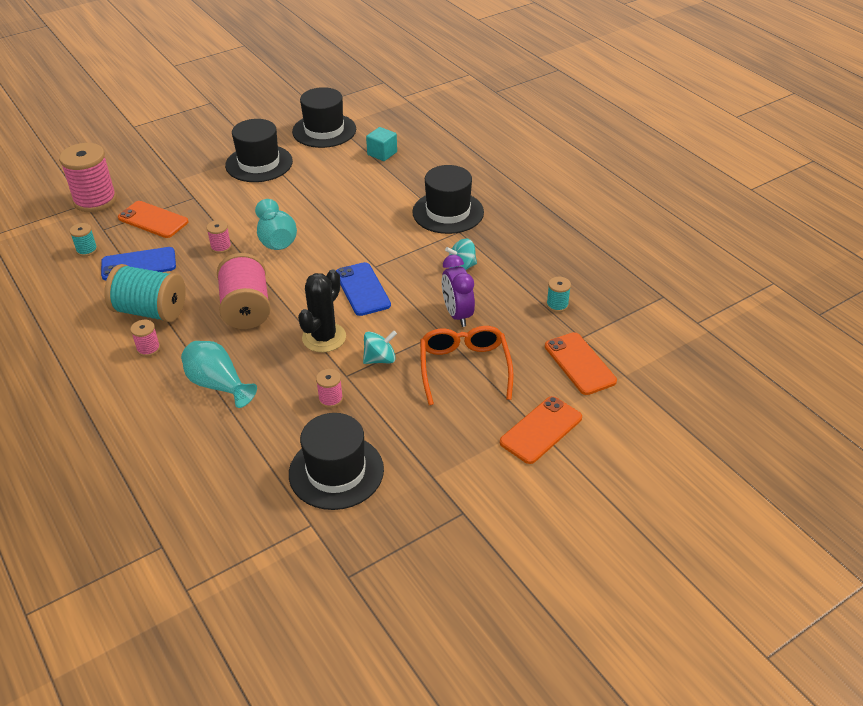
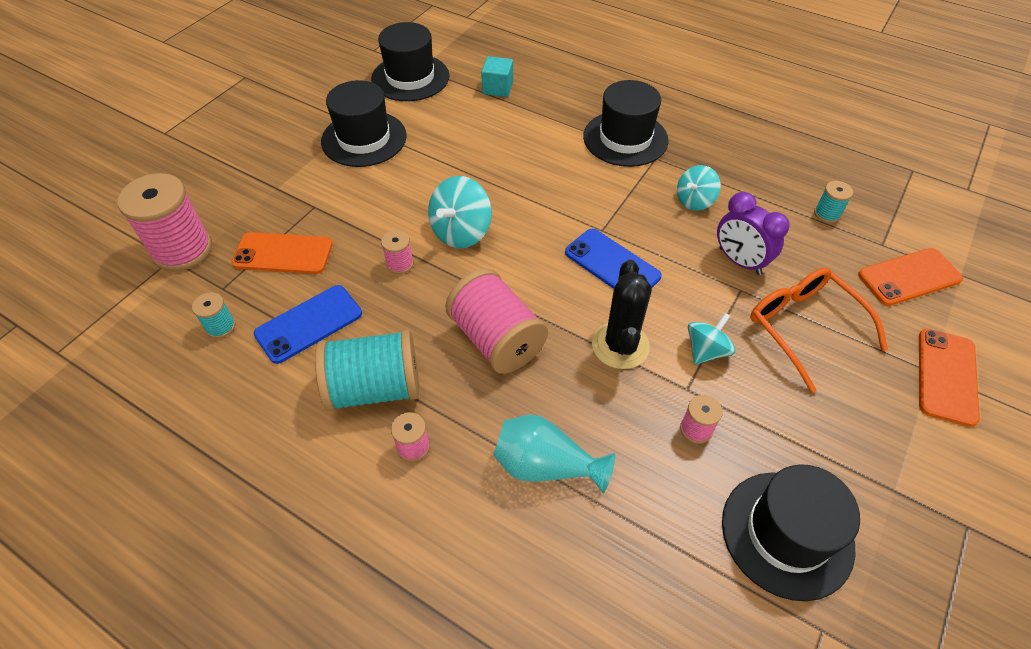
camera: 25 degrees left, 10 degrees up
turquoise vase [255,199,297,250] -> turquoise spinning top [428,176,492,248]
orange phone [545,332,617,395] -> orange phone turned 60 degrees counterclockwise [858,248,963,306]

